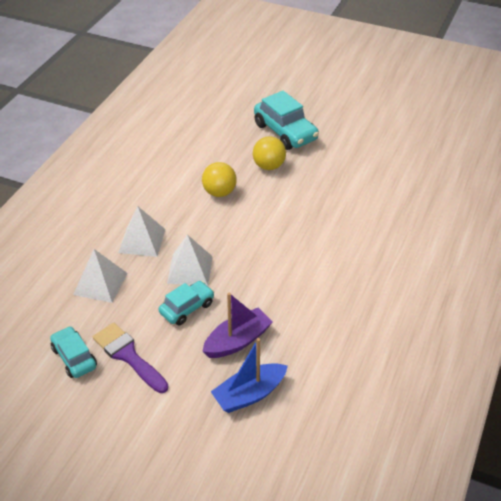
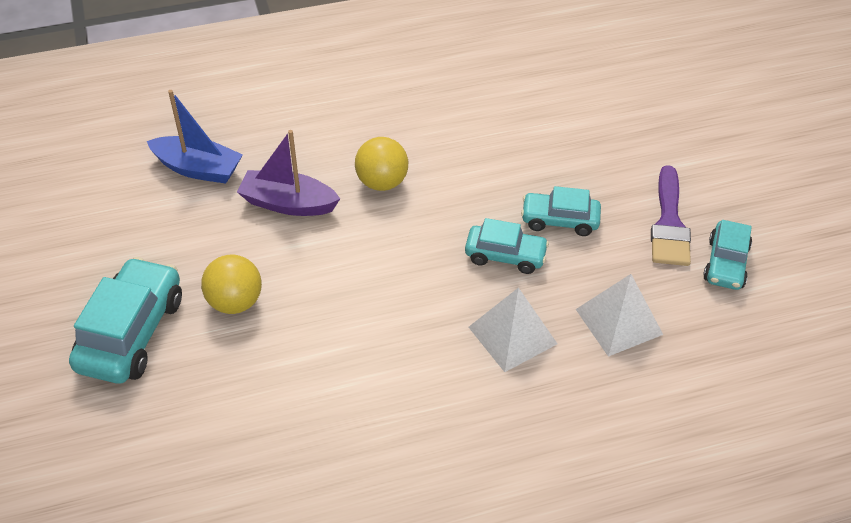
camera: 130 degrees left, 5 degrees up
white pyramid [167,235,213,286] -> turquoise car [465,218,549,274]
yellow ball [202,162,237,197] -> yellow ball moved to [355,137,408,191]
purple boat [202,293,273,358] -> purple boat moved to [237,130,340,216]
blue boat [211,338,288,413] -> blue boat moved to [147,90,243,184]

